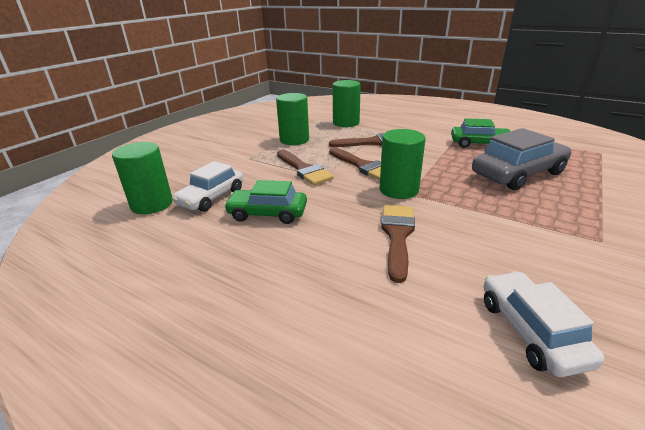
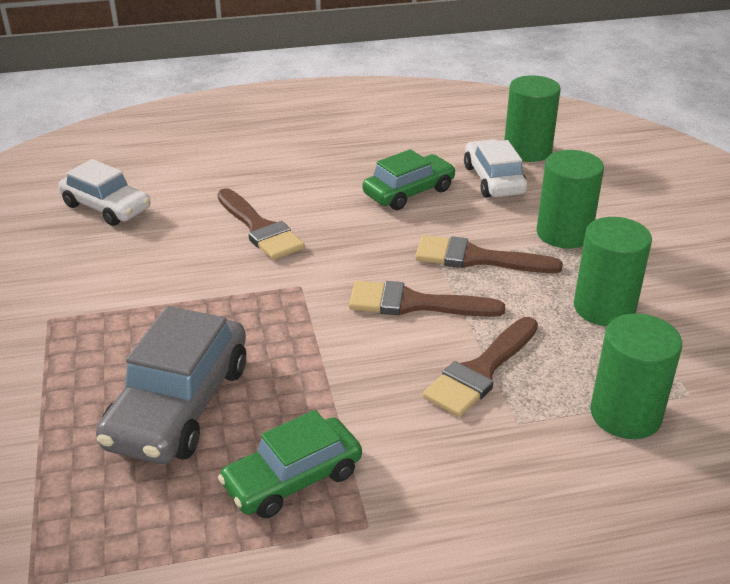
camera: 135 degrees right, 5 degrees up
green cylinder [380,129,426,199] -> green cylinder moved to [536,150,604,249]

